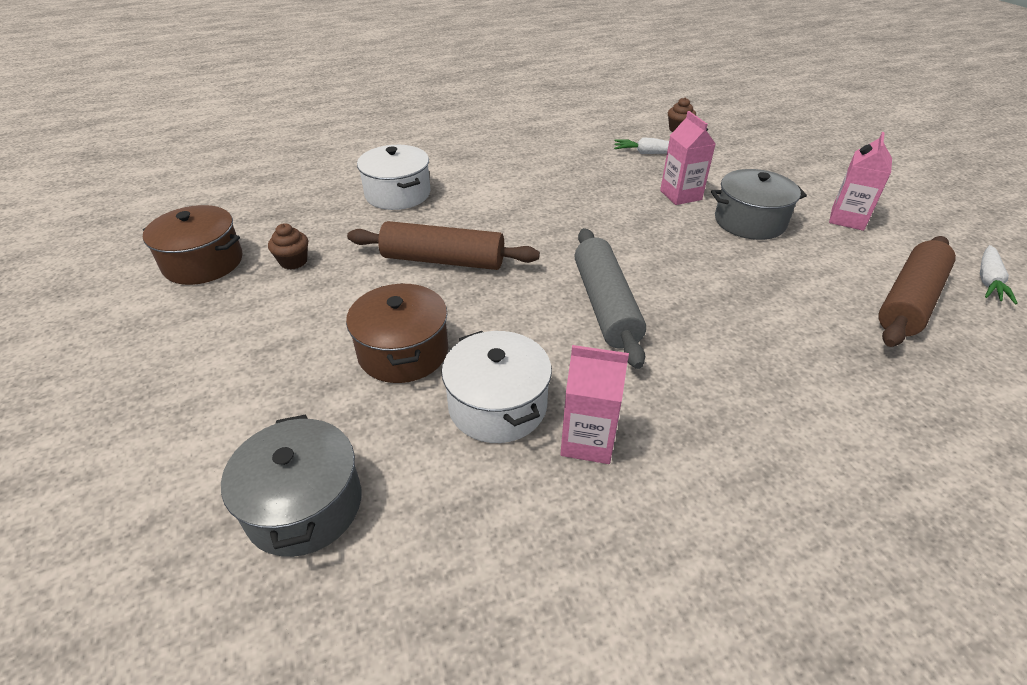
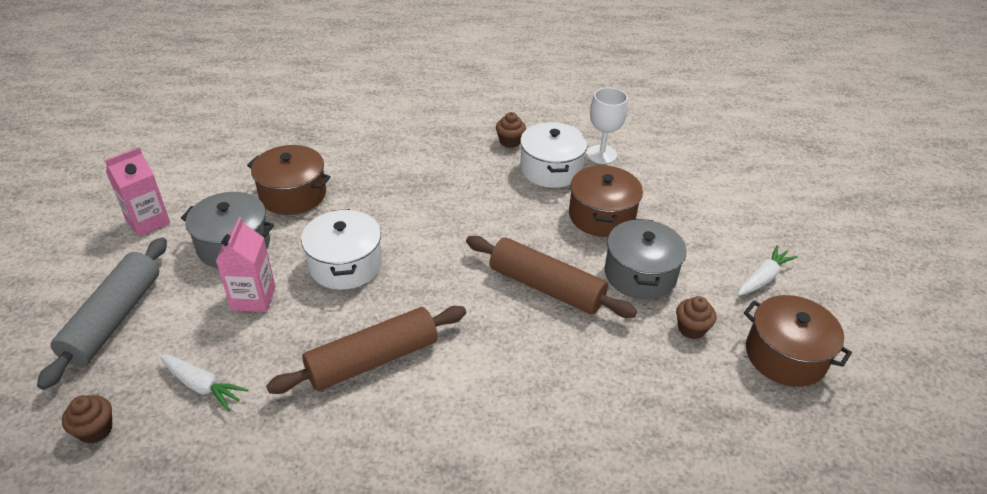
camera: 160 degrees left, 0 degrees up
grey pot [221,415,362,557] -> grey pot moved to [604,219,686,299]
white pot [357,145,430,210] -> white pot moved to [301,209,382,290]
pink carton [560,345,629,464] -> brown cupcake [496,112,526,148]
grey rolling pin [574,228,646,369] -> grey rolling pin moved to [37,237,167,390]
brown rolling pin [878,236,956,347] -> brown rolling pin moved to [266,306,466,394]
white carrot [980,245,1018,304] -> white carrot moved to [737,245,798,296]
none -> brown pot [247,145,331,215]
none -> white goblet [587,87,628,164]

